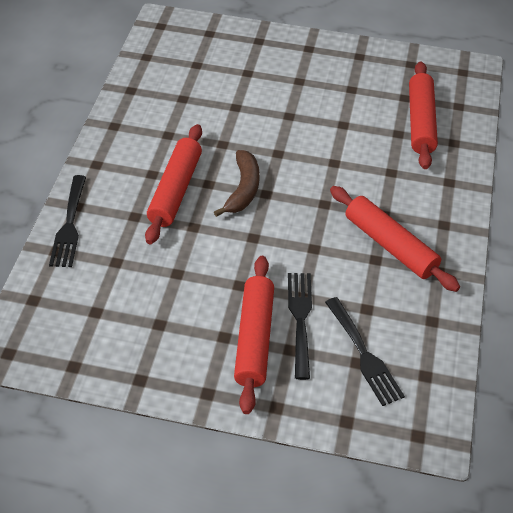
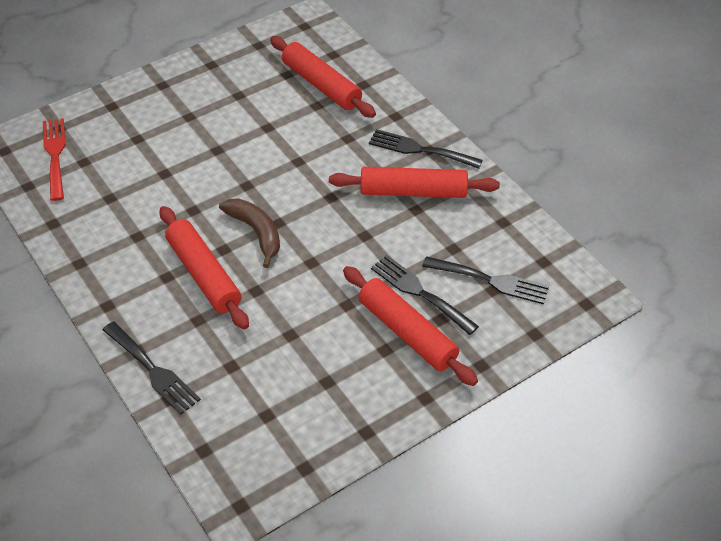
camera: 45 degrees left, 0 degrees up
none -> red fork [43,118,66,201]
none -> black fork [369,129,483,169]

